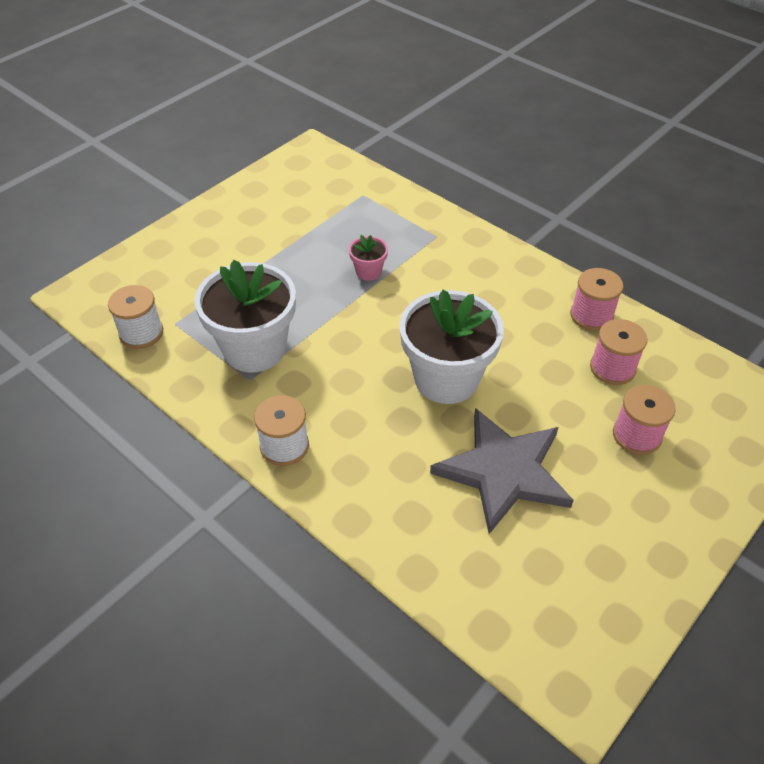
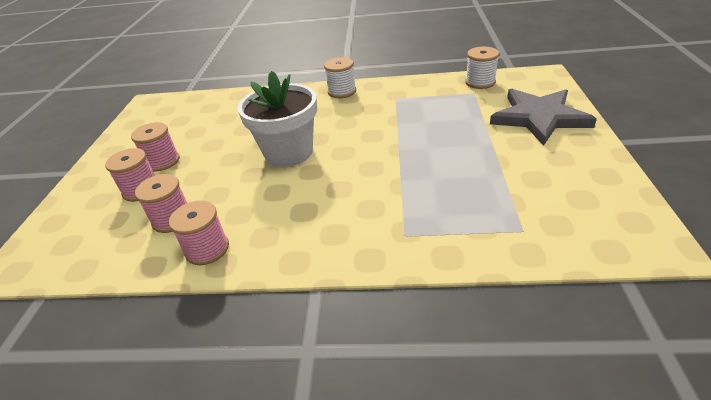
camera: 145 degrees right, 10 degrees down
white flower pot [195,260,296,372] -> none
pink flower pot [349,235,388,281] -> none
grey star [430,408,574,534] -> grey star moved to [490,89,597,146]
none -> pink spool [131,122,180,171]

